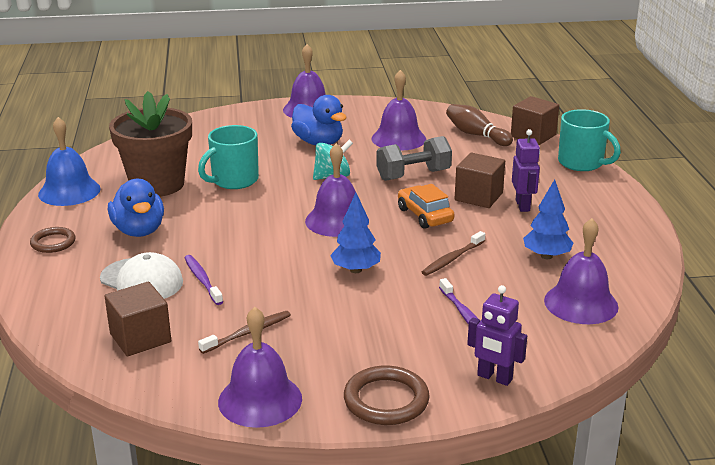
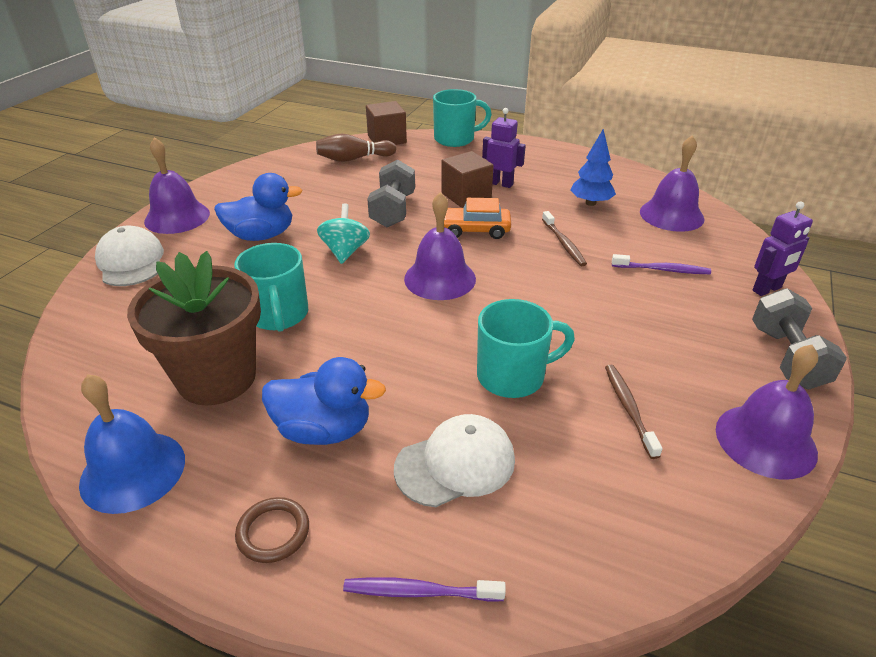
camera: 60 degrees left, 10 degrees up
brown cube [105,282,171,357] -> none
purple toothbrush [184,255,223,305] -> purple toothbrush moved to [343,577,506,602]
blue tree [330,193,381,273] -> none
brown ring [344,366,430,425] -> grey dumbbell [752,288,847,389]
purple bell [371,70,426,151] -> none
none -> white cap [95,225,164,286]
none -> turquoise mug [477,299,575,398]

